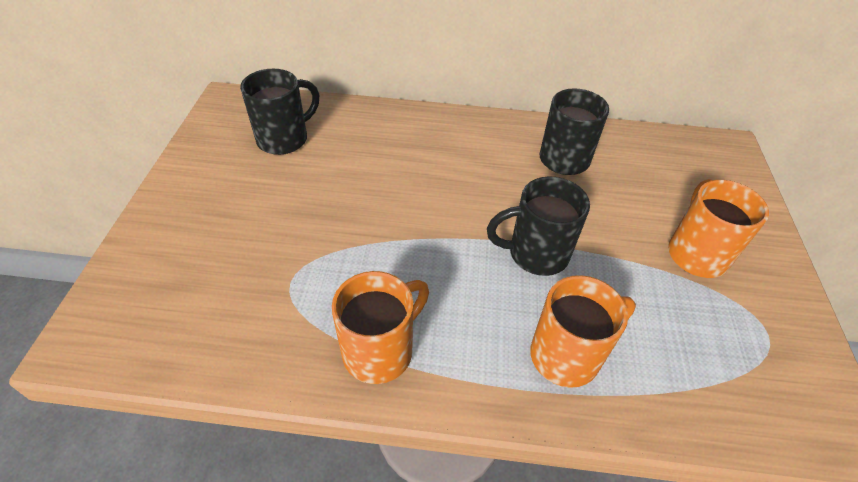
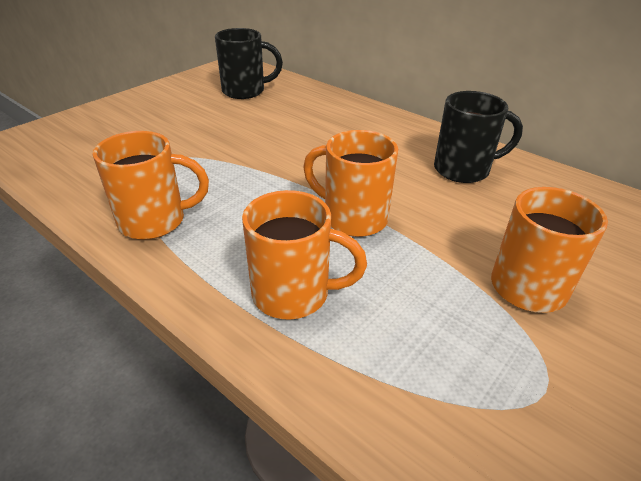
camera: 35 degrees right, 10 degrees down
black mug [487,176,590,276] -> orange mug [303,130,398,237]

